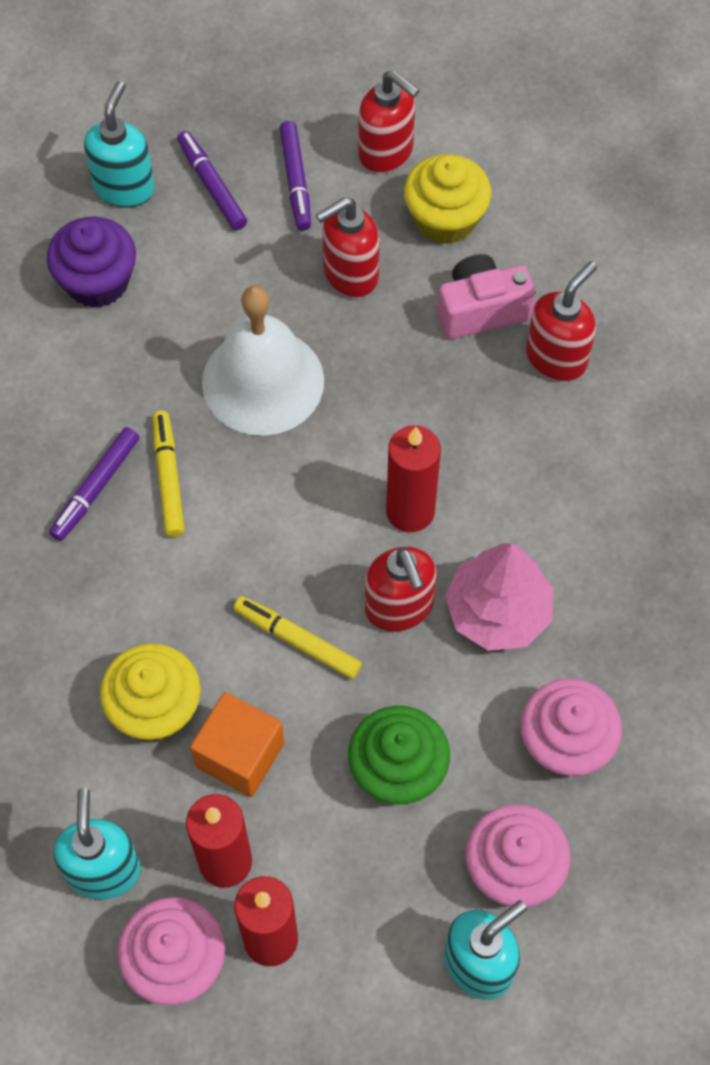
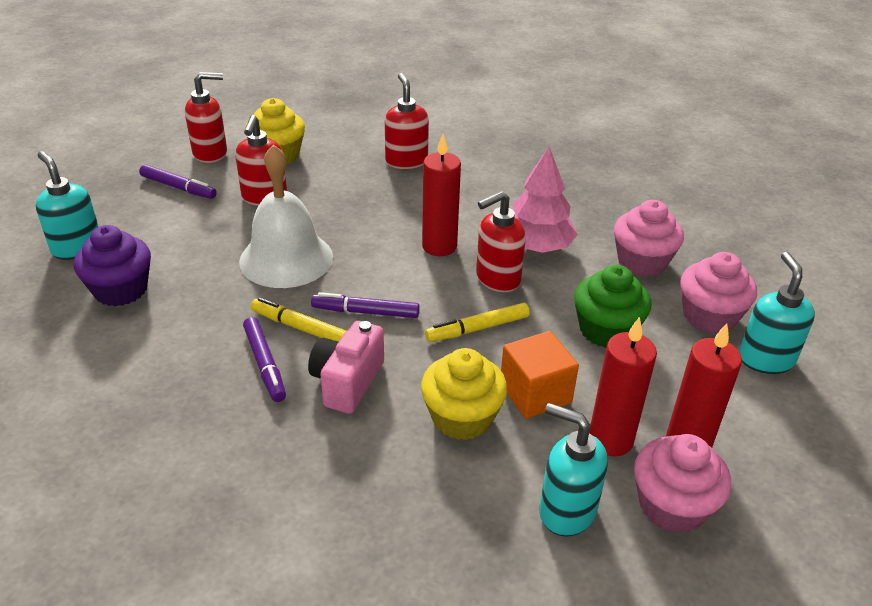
camera: 55 degrees left, 25 degrees down
purple marker [177,131,247,230] -> purple marker moved to [311,292,420,318]
red soap dispenser [365,547,437,632] -> red soap dispenser turned 135 degrees clockwise [476,191,526,292]
pink camera [437,254,535,339] -> pink camera moved to [308,321,384,414]

